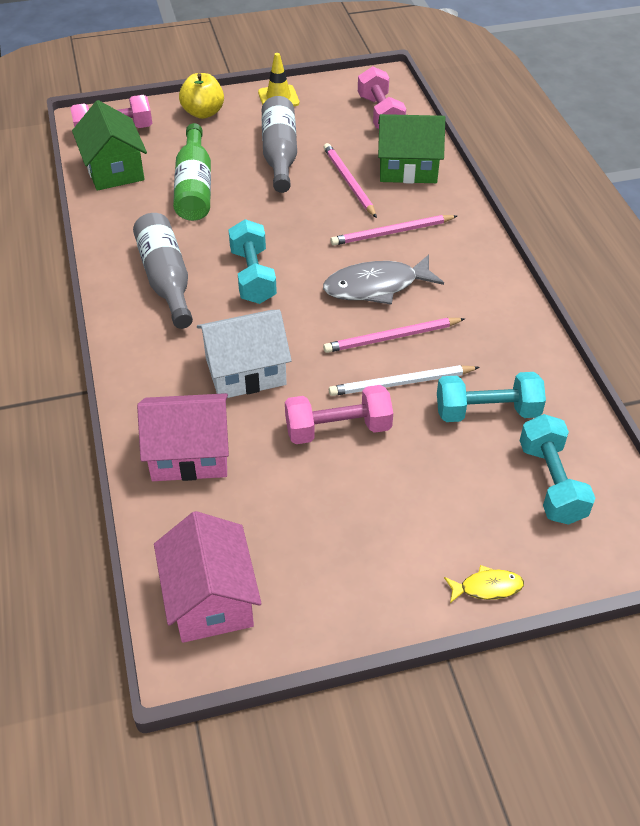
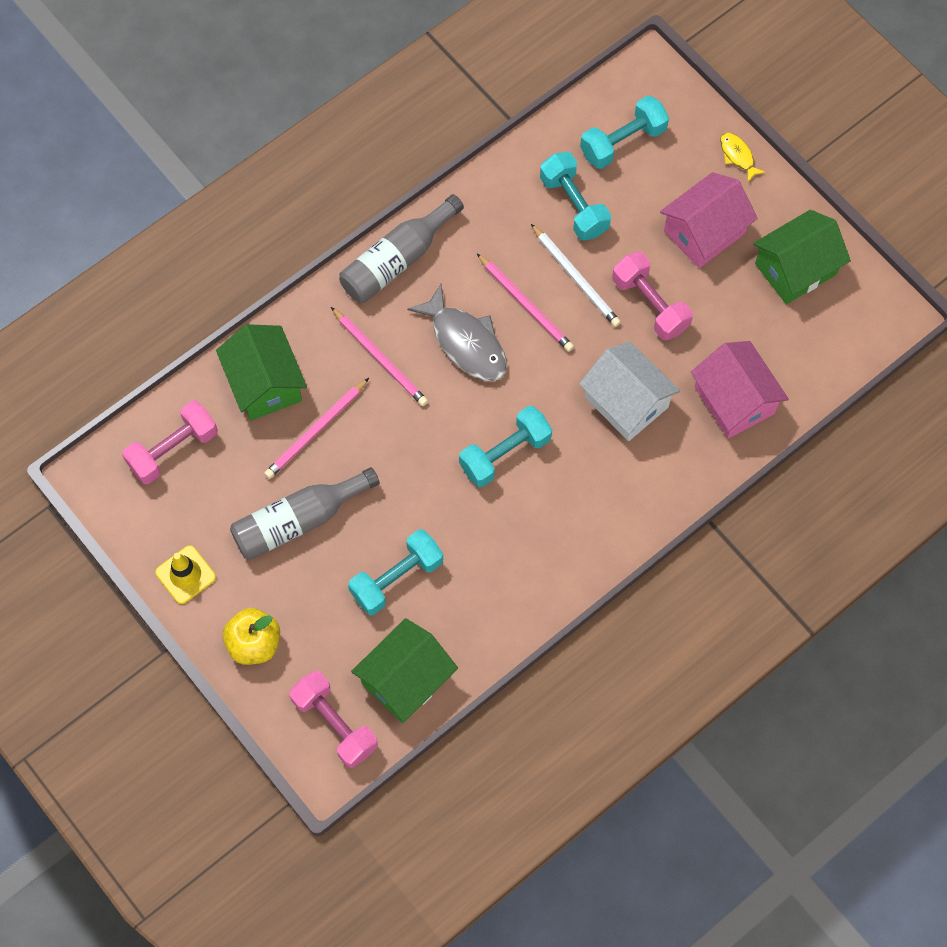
camera: 115 degrees left, 20 degrees up
grey bottle [133,213,193,329] -> grey bottle moved to [339,194,464,303]
pink house [154,511,262,643] -> pink house moved to [660,172,758,268]
green bottle [173,123,211,221] -> turquoise dumbbell [348,529,443,615]
none -> green house [753,210,851,304]

